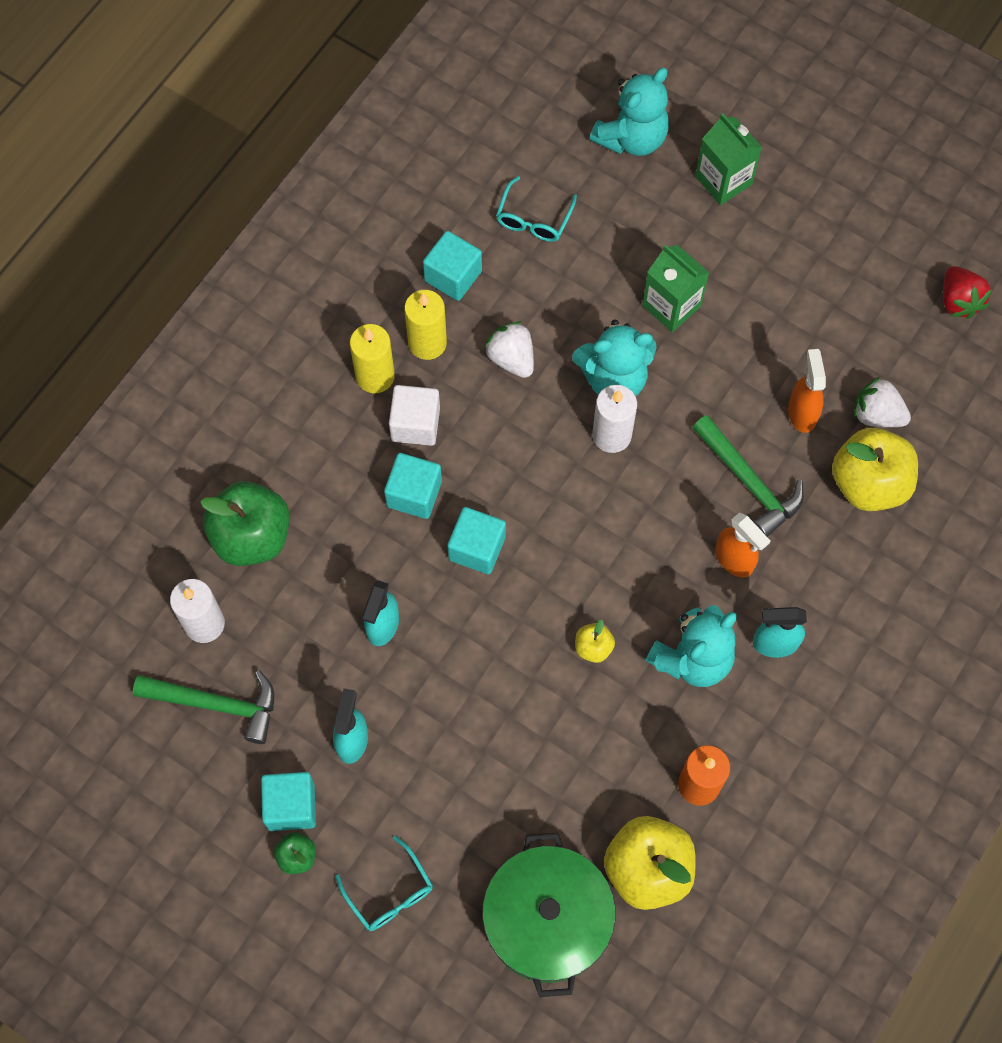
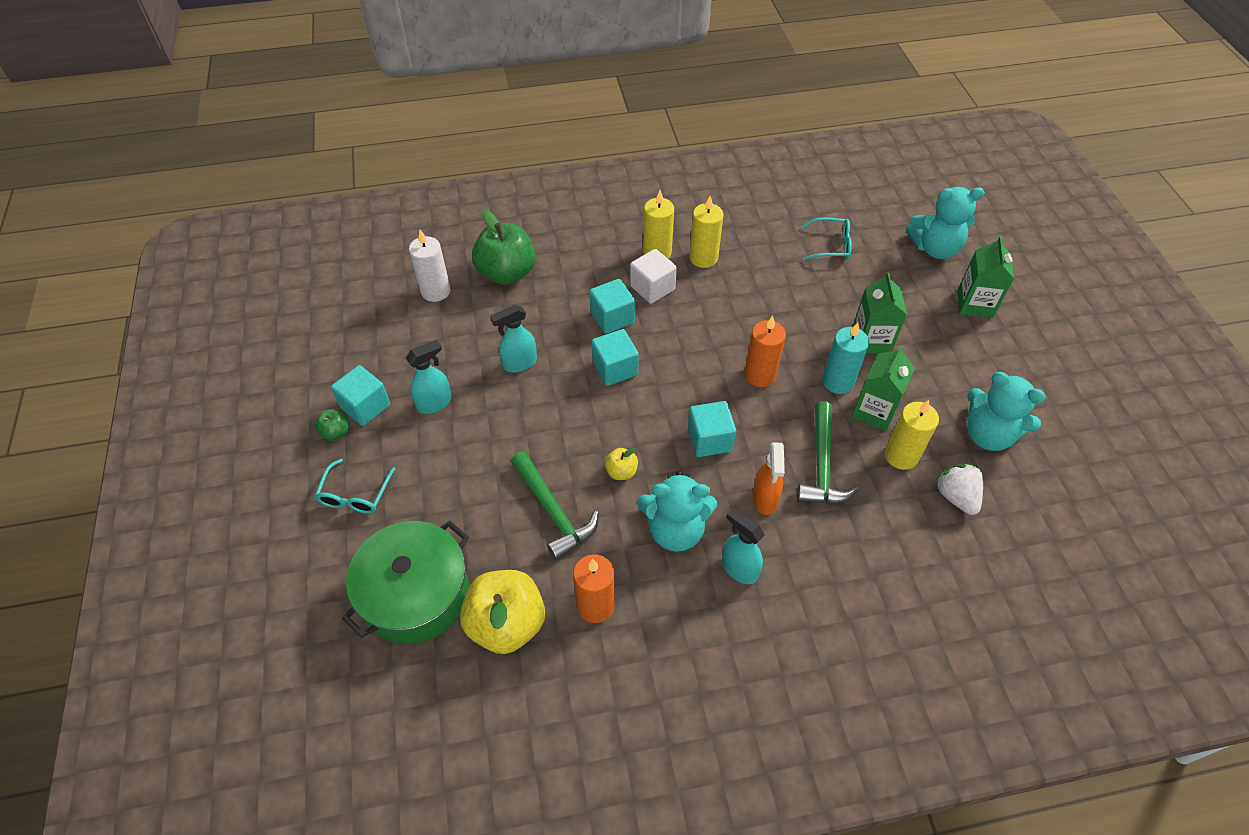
camera: 45 degrees right, 15 degrees down
green hammer [133,670,274,744] -> green hammer moved to [511,451,599,560]
turquoise cube [423,231,482,301] -> turquoise cube moved to [688,401,736,457]
white strawberry [484,322,534,378] -> none
turquoise glasses [496,176,577,242] -> turquoise glasses turned 150 degrees counterclockwise [801,217,852,261]
turquoise teddy bear [572,320,656,396] -> turquoise teddy bear moved to [967,372,1046,451]
white candle [592,385,637,453] -> orange candle [744,316,786,387]
orange spray bottle [788,349,826,433] -> yellow candle [884,400,939,470]
yellow apple [832,428,918,511] -> none
red strawberry [943,266,992,319] -> none
none -> turquoise candle [822,323,869,394]
none -> green carton [852,345,915,431]

